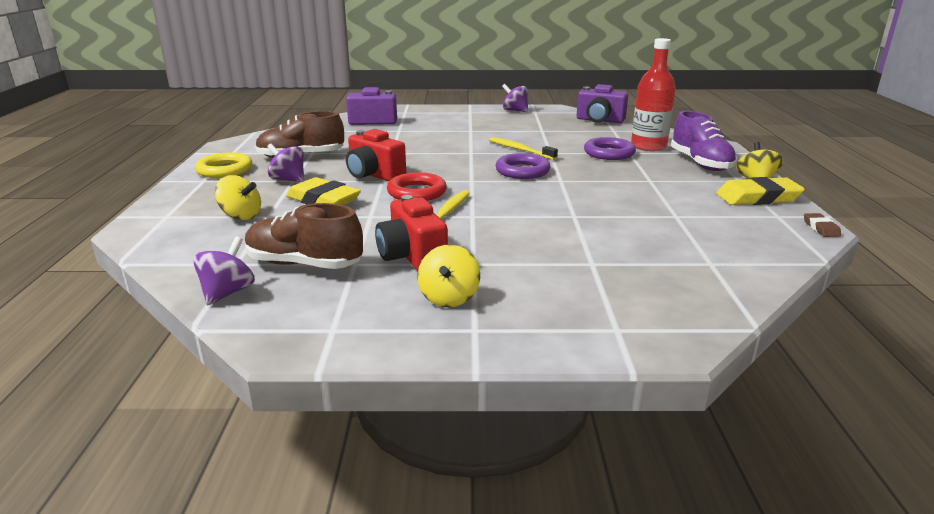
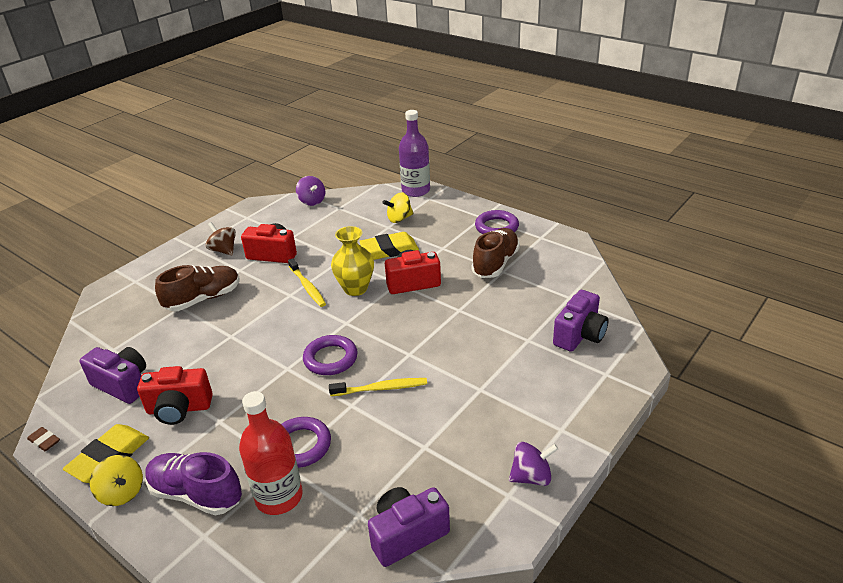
camera: 130 degrees right, 10 degrees up
yellow ring [195,152,253,178] -> purple ring [475,210,519,234]
brown shoe [245,203,363,269] -> brown shoe moved to [155,265,239,311]
purple spinning top [267,144,304,182] -> none
red ring [387,172,447,201] -> yellow vase [331,226,374,296]
yellow spinning top [417,245,480,307] -> brown spinning top [206,222,236,256]
none -> purple camera [79,347,146,404]
none -> red camera [137,366,213,425]
none -> purple bottle [399,110,430,197]

